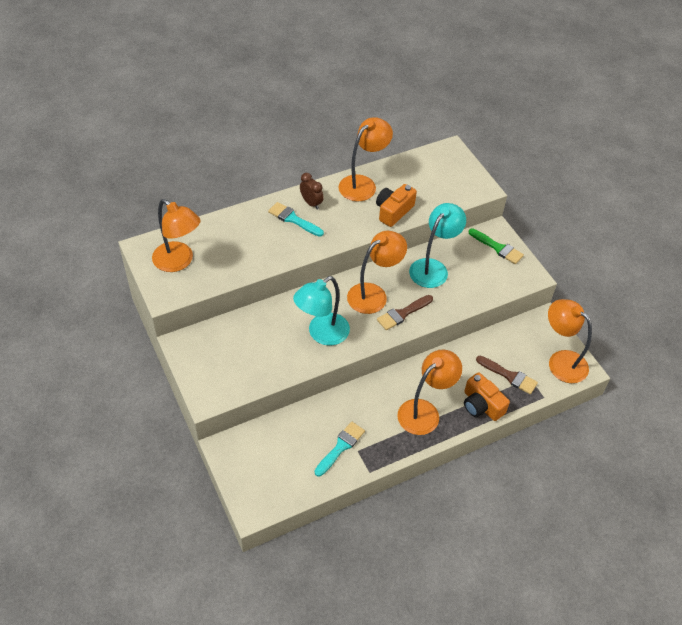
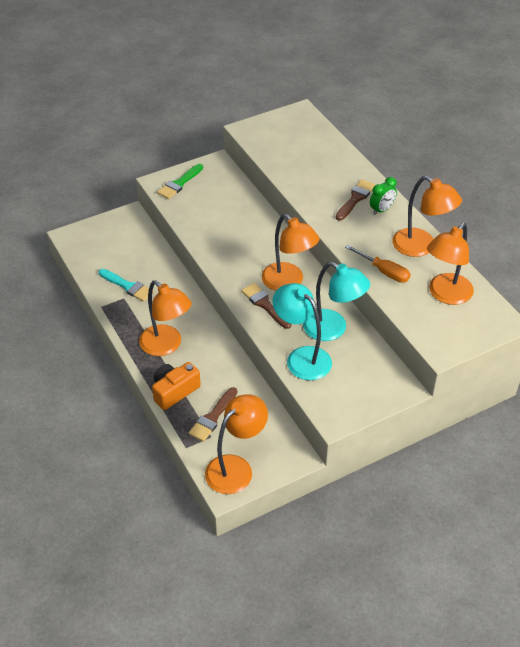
camera: 90 degrees right, 5 degrees down
orange lamp [152,199,201,272] -> orange lamp moved to [427,223,474,305]
turquoise brush [268,202,324,237] -> brown brush [336,179,375,221]
turquoise lamp [293,276,350,346] -> turquoise lamp moved to [272,283,332,380]
brown clock [300,173,323,210] -> green clock [370,177,397,215]
orange camera [376,184,417,227] -> orange screwdriver [345,245,410,283]
green brush [469,228,524,264] -> green brush moved to [157,164,203,199]

